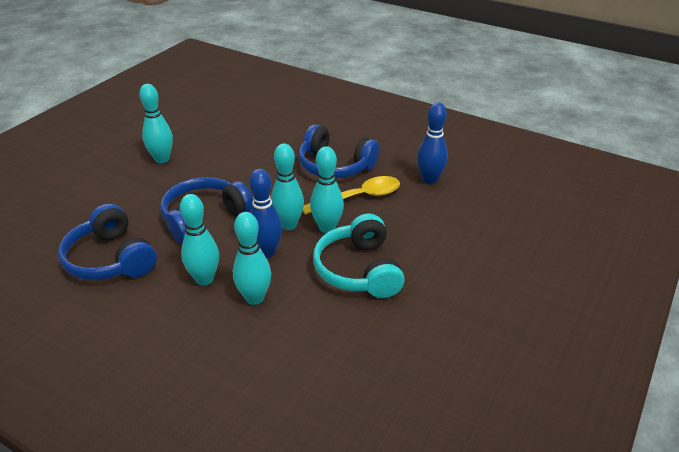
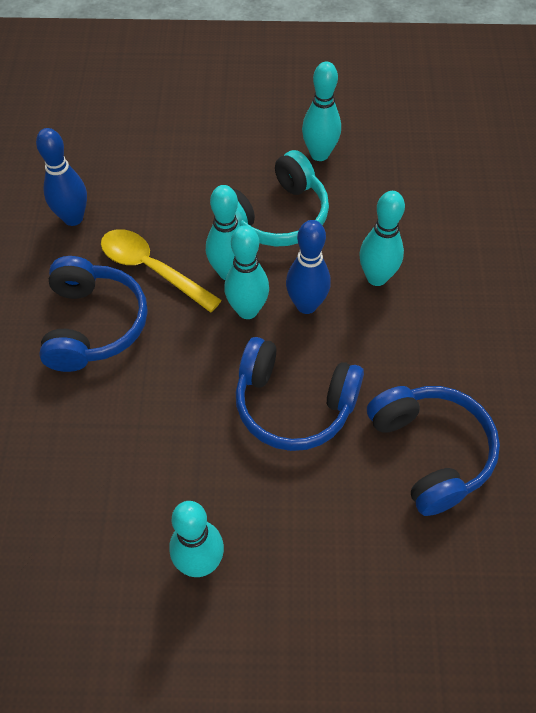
camera: 120 degrees left, 20 degrees up
blue headphones [58,204,157,280] -> blue headphones turned 45 degrees counterclockwise [367,386,500,516]
turquoise bowling pin [180,194,219,285] -> turquoise bowling pin moved to [302,62,341,161]

